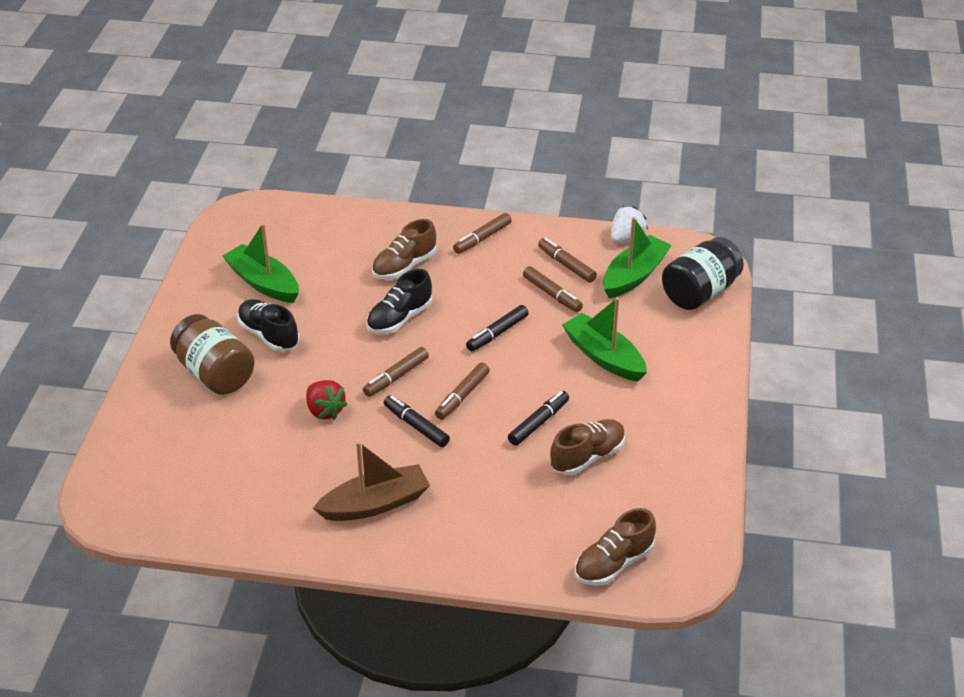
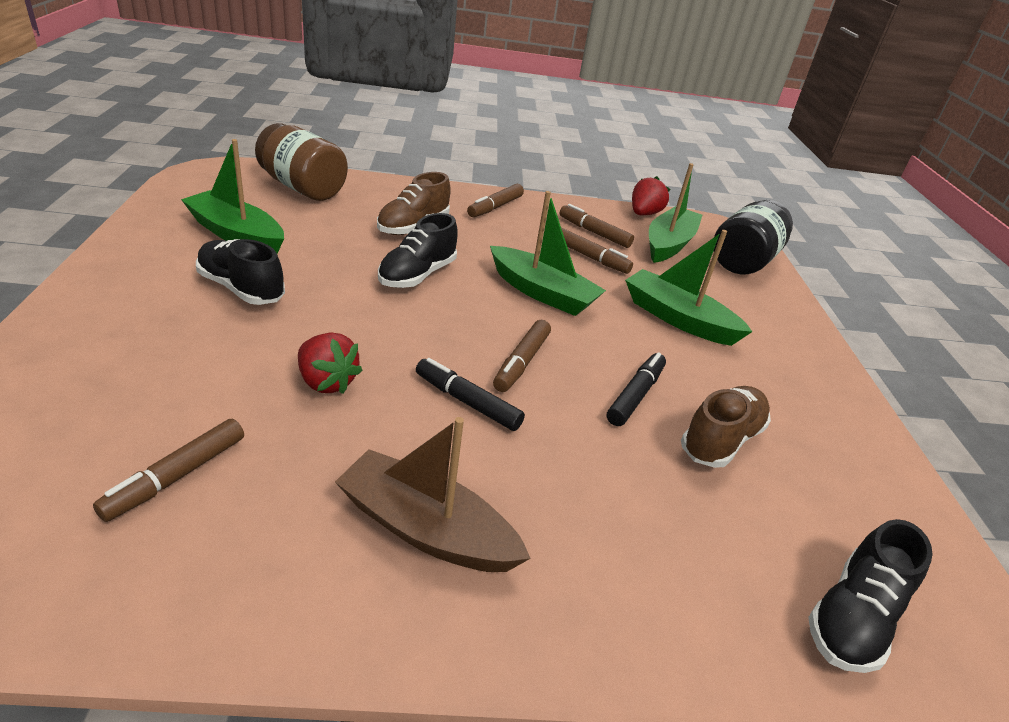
camera: 15 degrees left, 5 degrees down
brown jar [170,314,255,395] -> brown jar moved to [255,123,348,201]
brown boat [313,441,430,521] -> brown boat turned 120 degrees counterclockwise [335,417,531,572]
brown marker [363,347,429,397] -> brown marker moved to [93,419,244,522]
black marker [466,305,529,351] -> green boat [490,191,606,316]
brown shoe [575,508,656,586] -> black shoe [808,519,933,673]
white strawberry [611,206,648,243] -> red strawberry [632,176,670,215]

